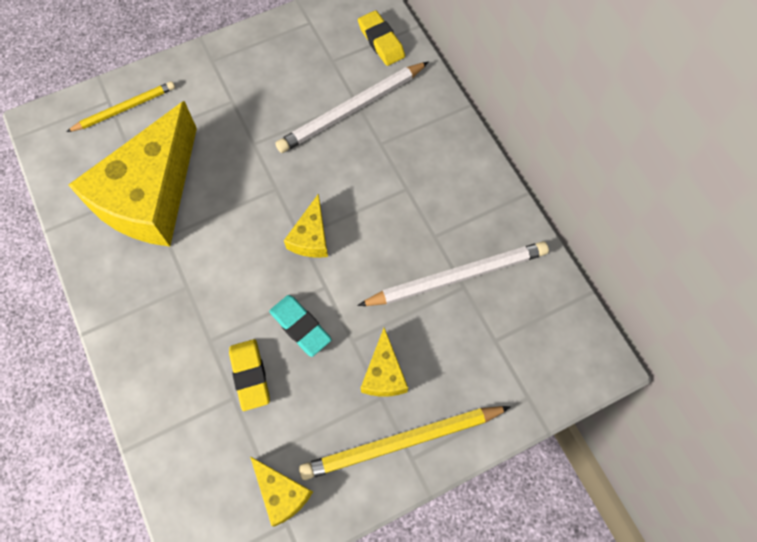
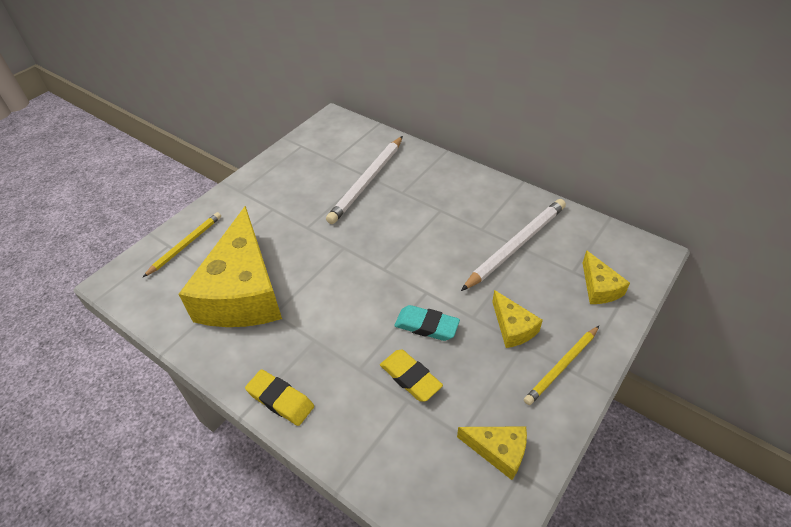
camera: 25 degrees left, 20 degrees down
yellow cheese [284,194,328,258] -> yellow cheese moved to [583,250,630,304]
yellow pencil [299,406,511,480] -> yellow pencil [524,326,599,405], size x0.63
yellow eraser [358,10,405,66] -> yellow eraser moved to [245,369,314,426]

